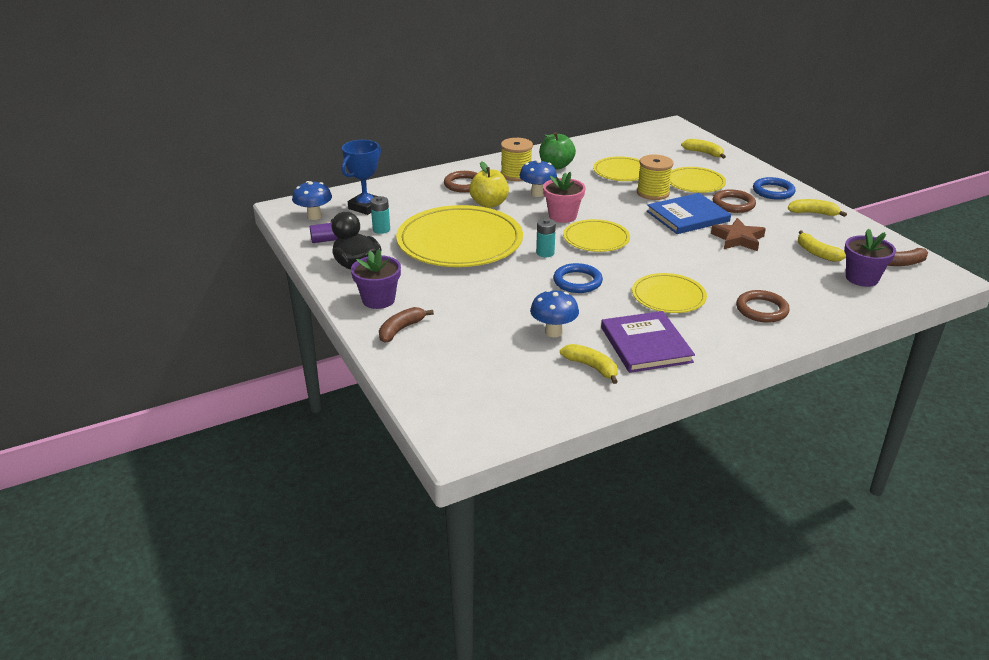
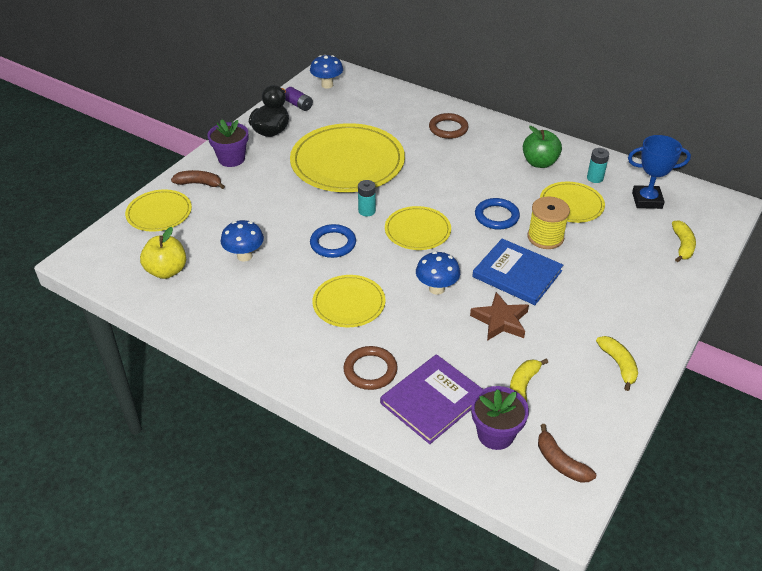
camera: 60 degrees right, 10 degrees up
blue trophy [342,140,381,215] -> blue trophy moved to [628,135,691,209]
turquoise battery [370,196,390,234] -> turquoise battery moved to [587,148,609,183]
yellow apple [469,161,509,208] -> yellow apple moved to [140,227,186,279]
yellow spool [501,138,533,181] -> none
blue mushroom [519,159,557,197] -> blue mushroom moved to [416,252,460,295]
pink flower pot [543,172,586,223] -> none
yellow banana [560,344,618,384] -> none
purple book [601,311,695,373] -> purple book moved to [380,354,483,444]
yellow plate [670,167,726,193] -> yellow plate moved to [125,189,192,232]
brown ring [713,189,756,213] -> none
blue ring [753,177,796,200] -> blue ring moved to [475,198,520,229]

